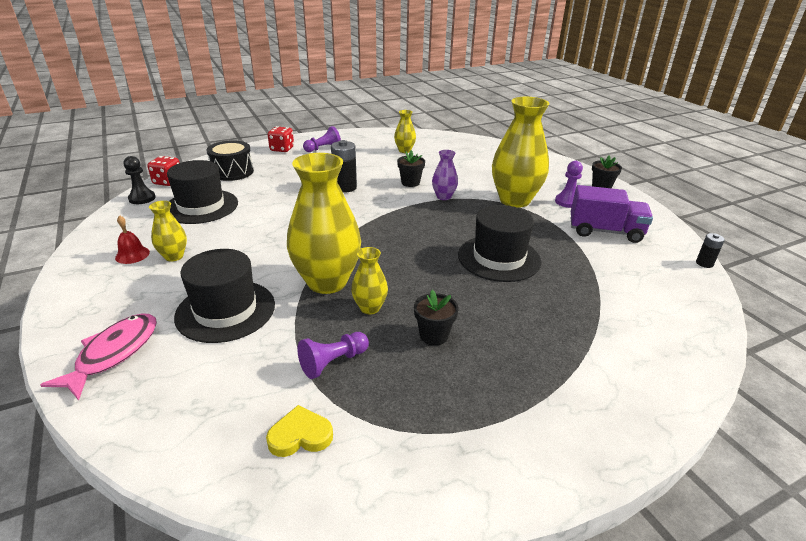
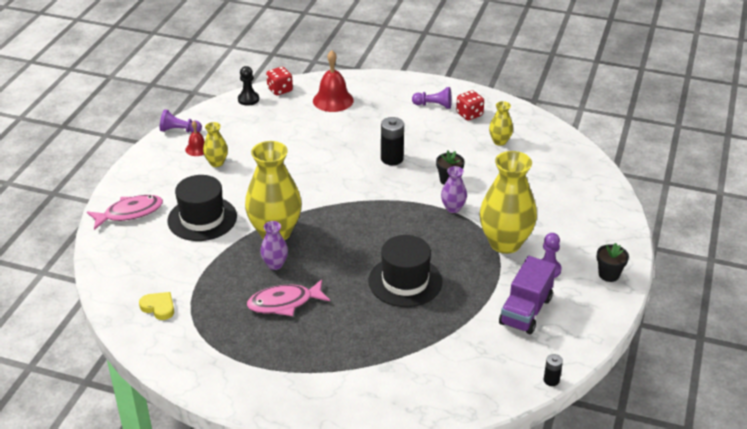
camera: 45 degrees right, 5 degrees up
black hat [167,160,238,224] -> none
black drum [207,140,254,181] -> red bell [313,50,354,112]
red dice [268,126,294,152] -> red dice moved to [456,90,484,121]
purple pawn [297,332,369,379] -> purple pawn moved to [160,109,202,133]
yellow vase [351,247,388,314] -> purple vase [260,221,288,270]
black flower pot [414,290,459,346] -> pink fish [247,279,330,316]
purple truck [571,185,653,243] -> purple truck turned 60 degrees clockwise [499,256,556,334]

